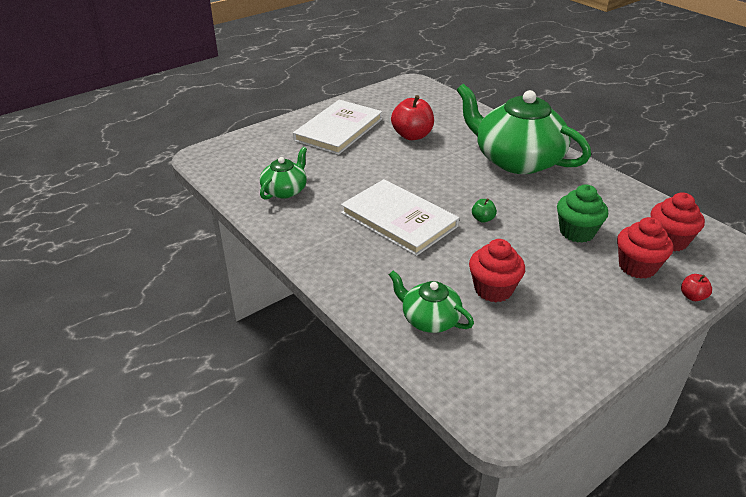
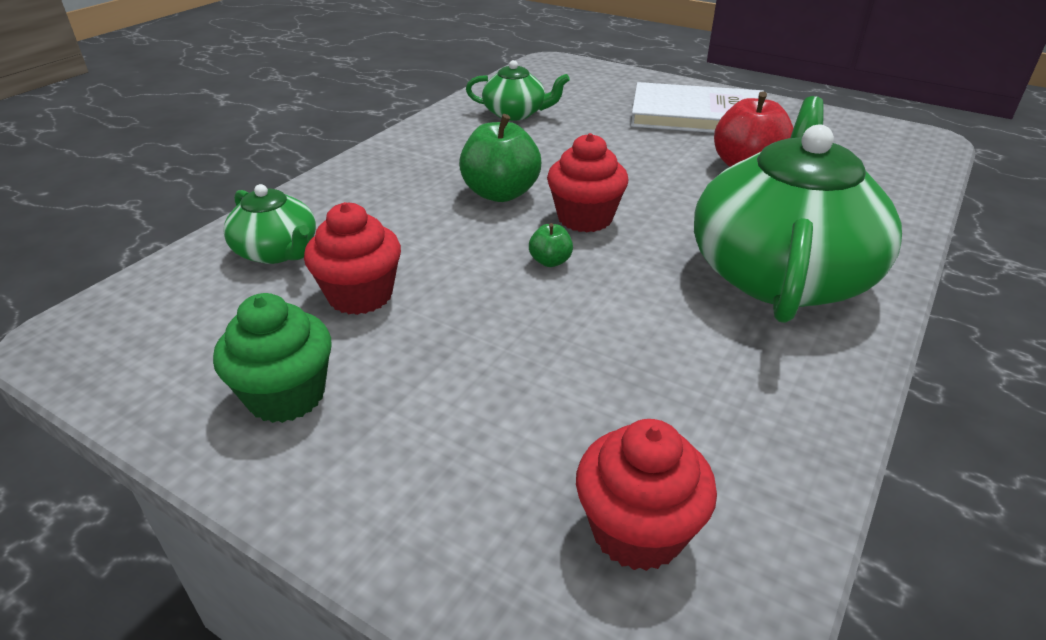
camera: 70 degrees right, 0 degrees up
white book [341,179,459,256] -> green apple [459,114,541,202]
green teapot [389,271,474,333] -> green teapot turned 120 degrees clockwise [223,184,316,264]
green cupcake [557,184,608,243] -> green cupcake moved to [213,293,331,423]
red cupcake [617,217,673,279] -> red cupcake moved to [547,133,628,232]
red apple [681,274,712,301] -> none

